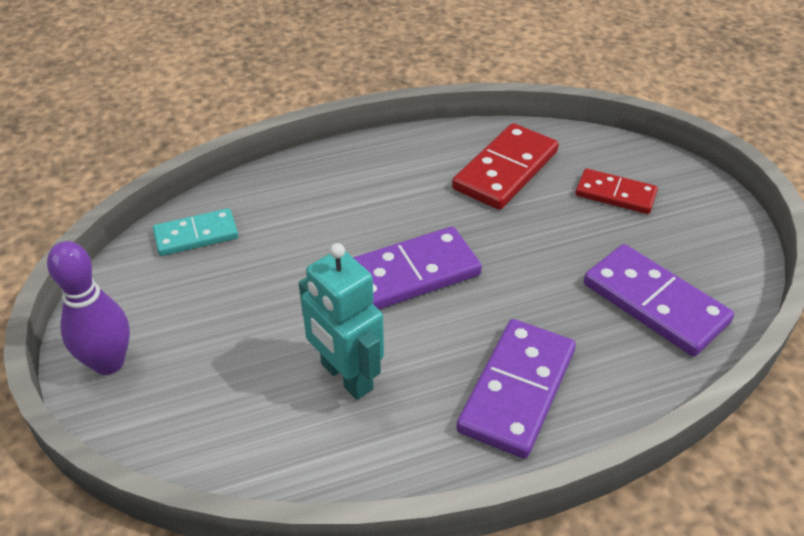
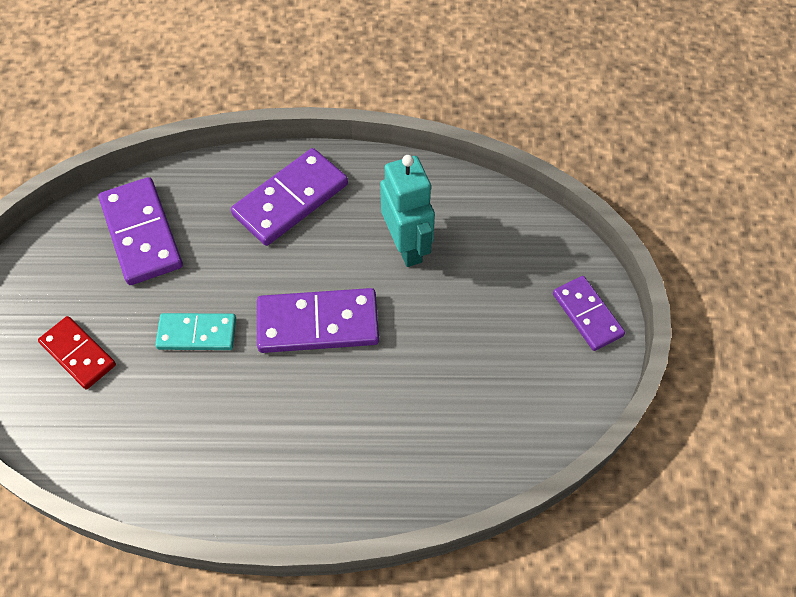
camera: 160 degrees left, 15 degrees up
purple bowling pin [47,241,130,375] -> purple domino [553,276,625,351]
turquoise domino [153,208,238,256] -> turquoise domino moved to [155,313,236,350]
red domino [452,123,559,210] -> none

